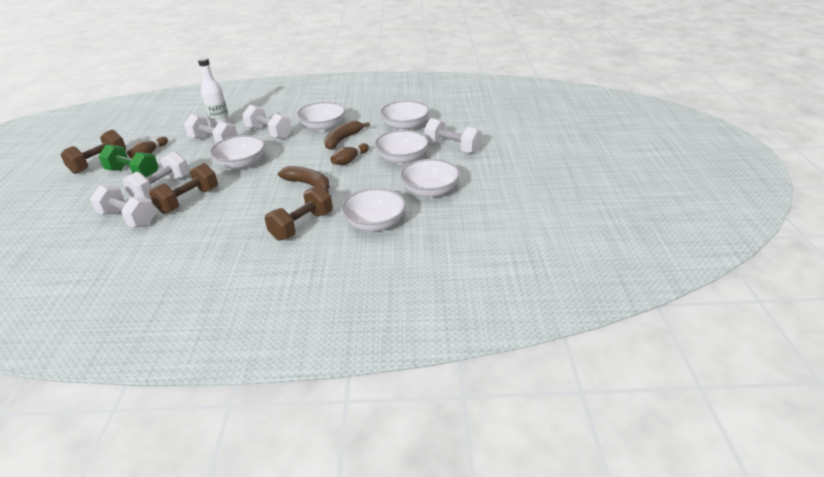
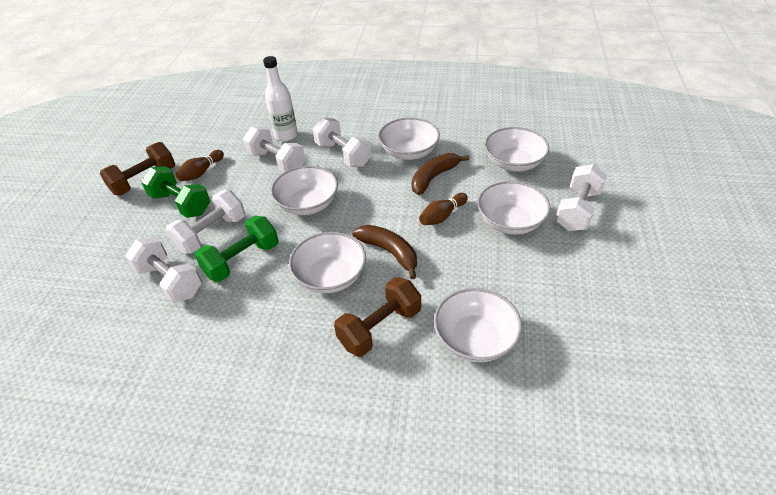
camera: 10 degrees right, 10 degrees up
brown dumbbell [149,163,218,214] -> green dumbbell [195,216,279,282]
white bowl [400,159,460,197] -> white bowl moved to [289,232,366,293]
white dumbbell [424,118,482,154] -> white dumbbell turned 75 degrees clockwise [555,164,607,231]

